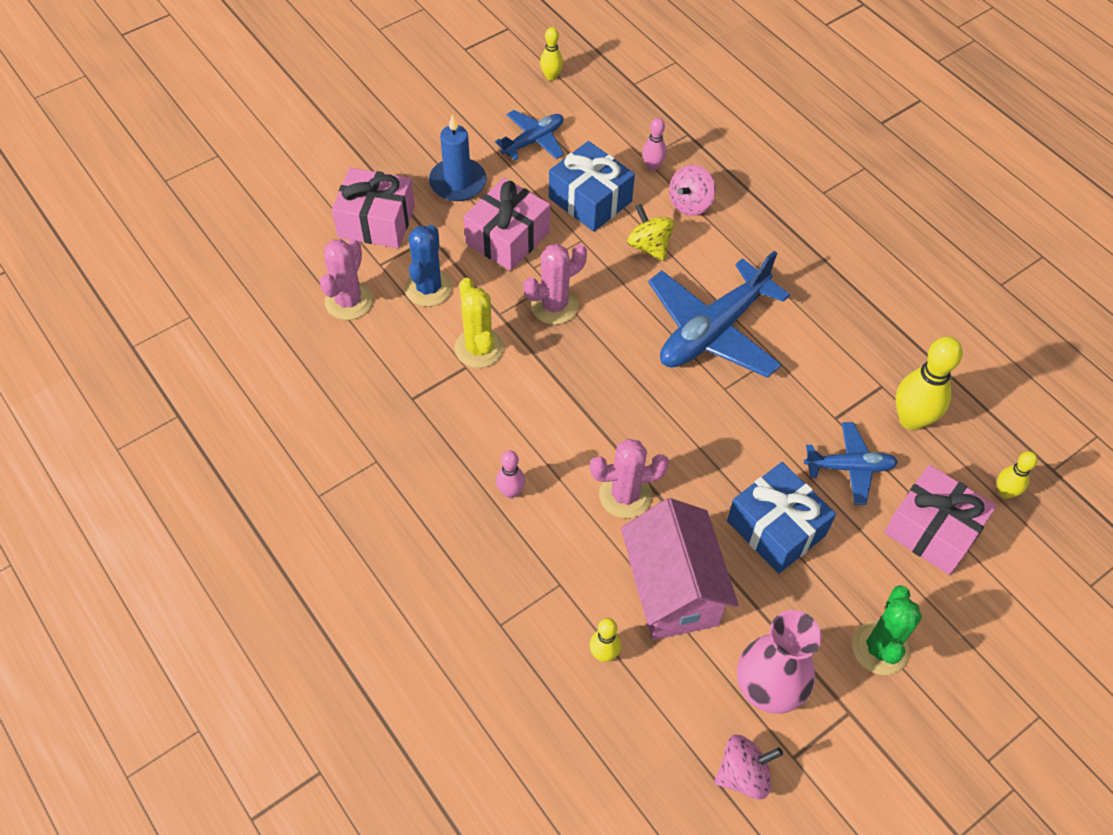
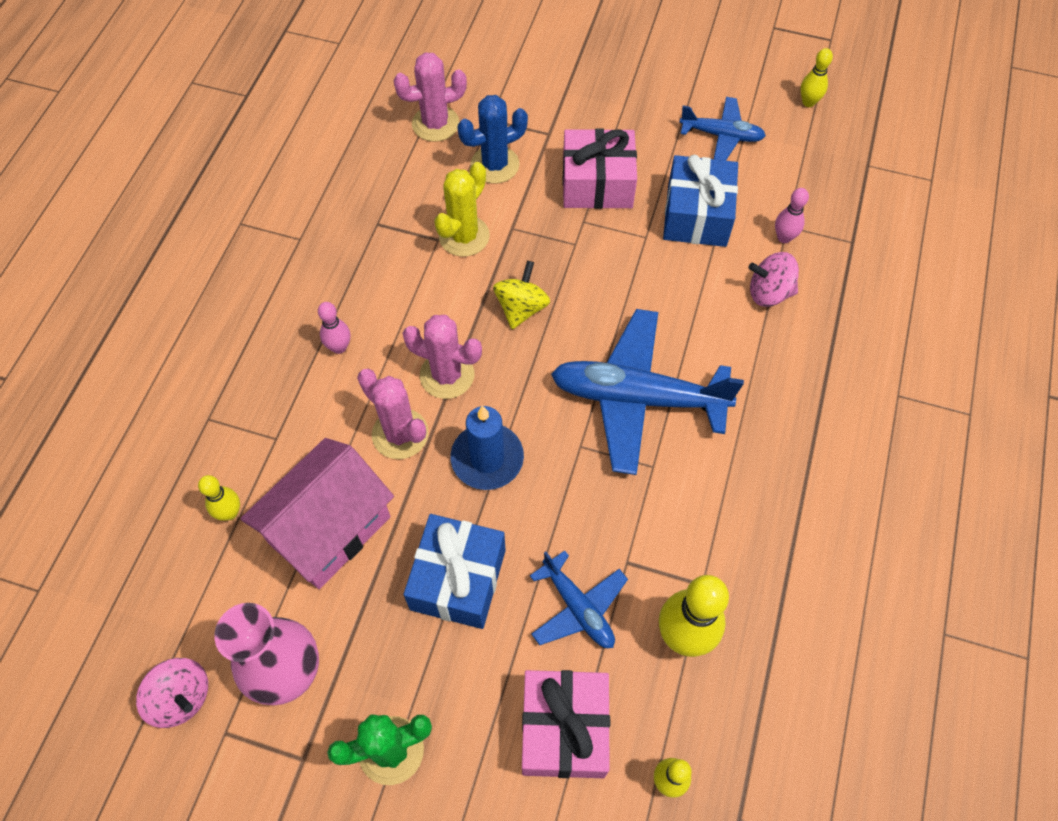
camera: 55 degrees right, 5 degrees up
pink gift [332,167,415,248] -> none
blue candle [429,114,486,201] -> blue candle moved to [450,406,524,490]
pink cactus [524,244,587,325] -> pink cactus moved to [403,315,482,399]
yellow spinning top [627,204,674,261] -> yellow spinning top moved to [493,261,550,329]

